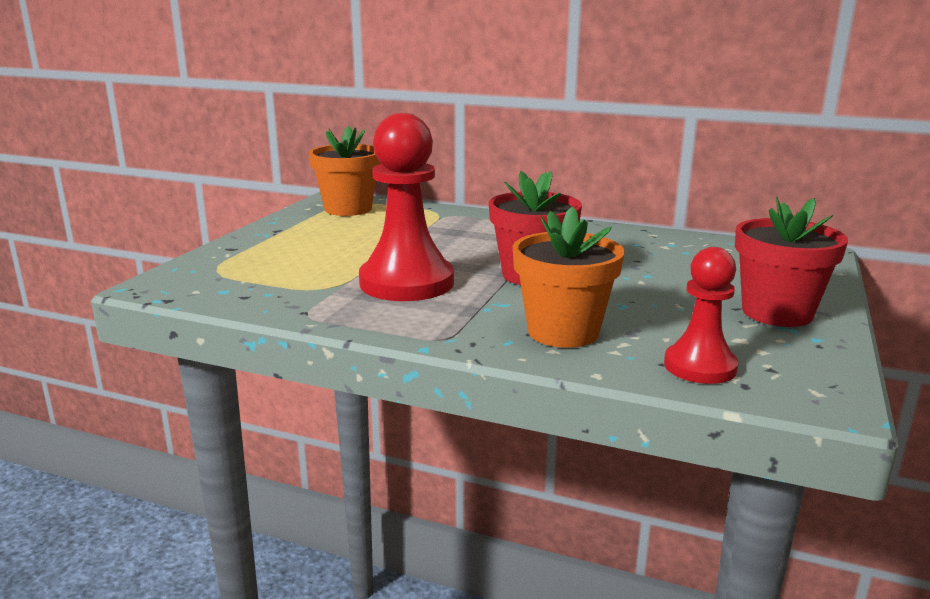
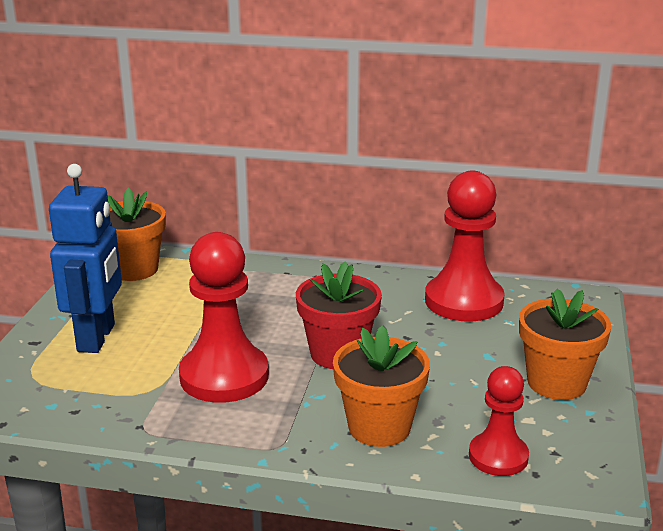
camera: 10 degrees left, 5 degrees up
red flower pot [735,197,848,327] -> orange flower pot [519,289,611,400]
none -> blue robot [49,164,122,353]
none -> red pawn [425,171,505,322]

